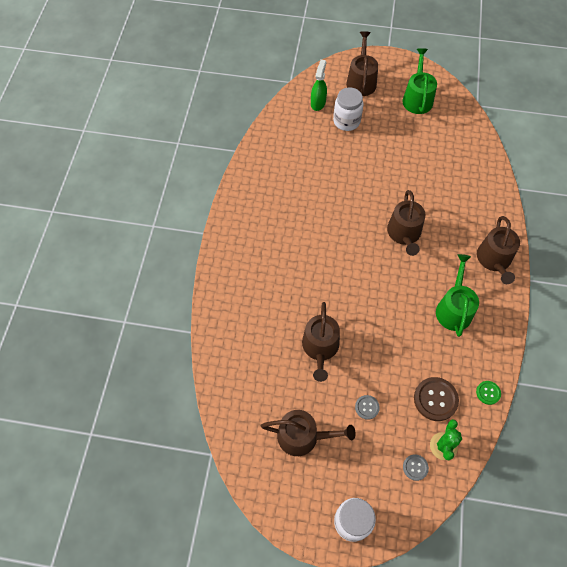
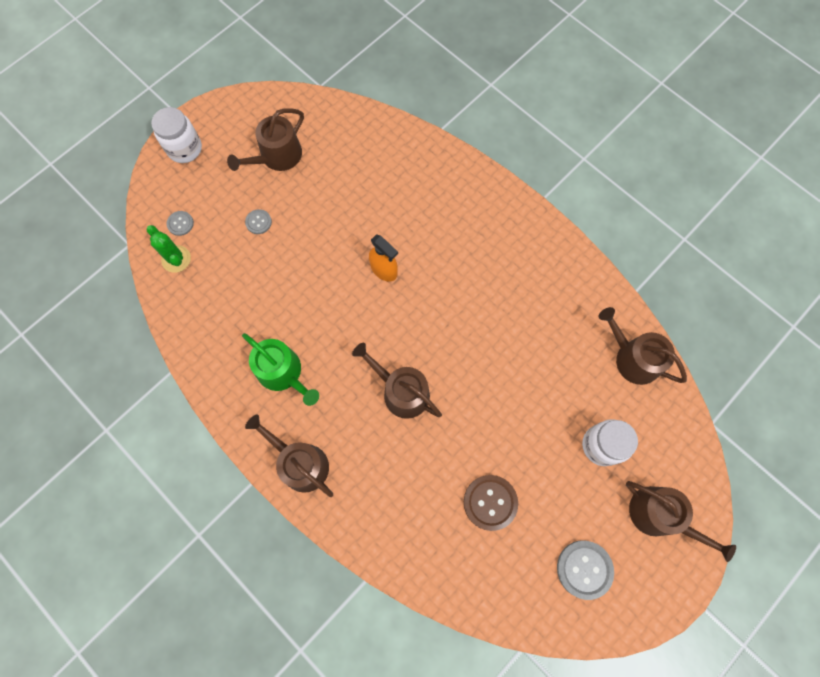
camera: 125 degrees right, 10 degrees up
brown watering can [302,302,340,382] -> brown watering can moved to [599,307,687,385]
green spray bottle [311,59,327,111] -> none
green watering can [402,48,437,114] -> grey button [557,541,614,600]
brown button [414,377,459,421] -> brown button moved to [464,475,518,531]
green button [476,381,501,405] -> none
none -> orange spray bottle [369,234,398,282]

